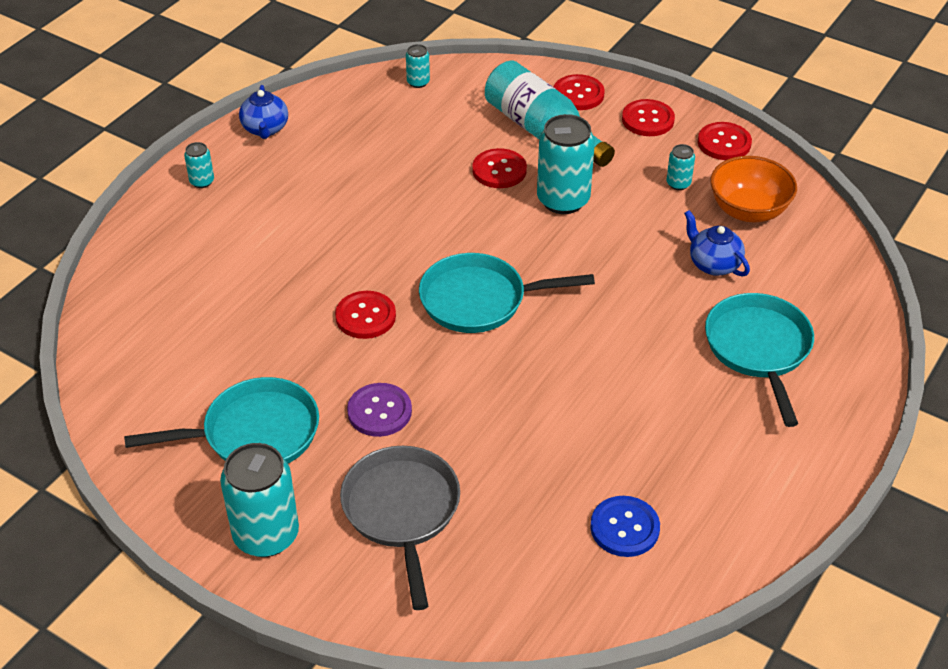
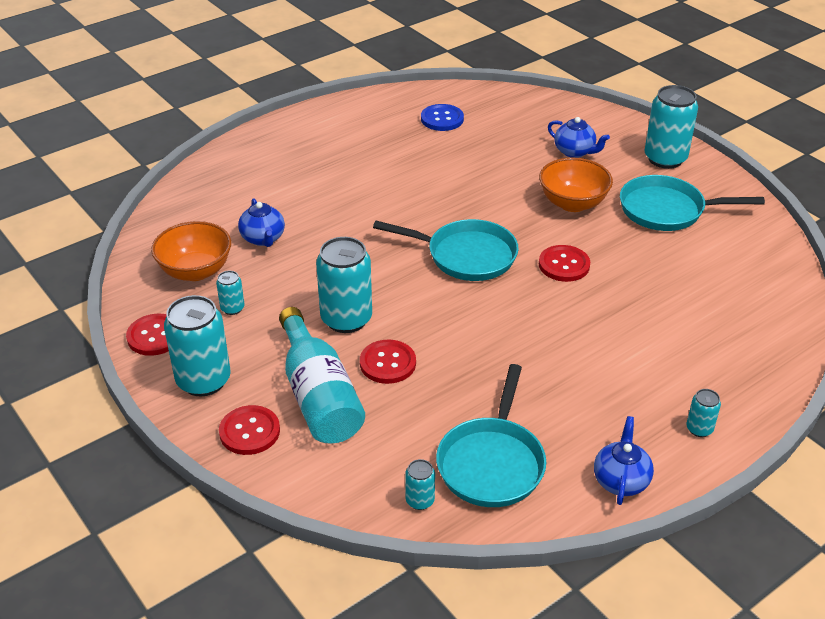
camera: 160 degrees left, 5 degrees down
grey pan [340,446,460,610] -> blue teapot [548,117,610,158]
purple button [347,383,412,437] -> orange bowl [539,157,613,212]
red button [622,99,675,136] -> turquoise can [164,295,231,396]
turquoise pan [705,293,814,427] -> turquoise pan moved to [436,364,546,507]

